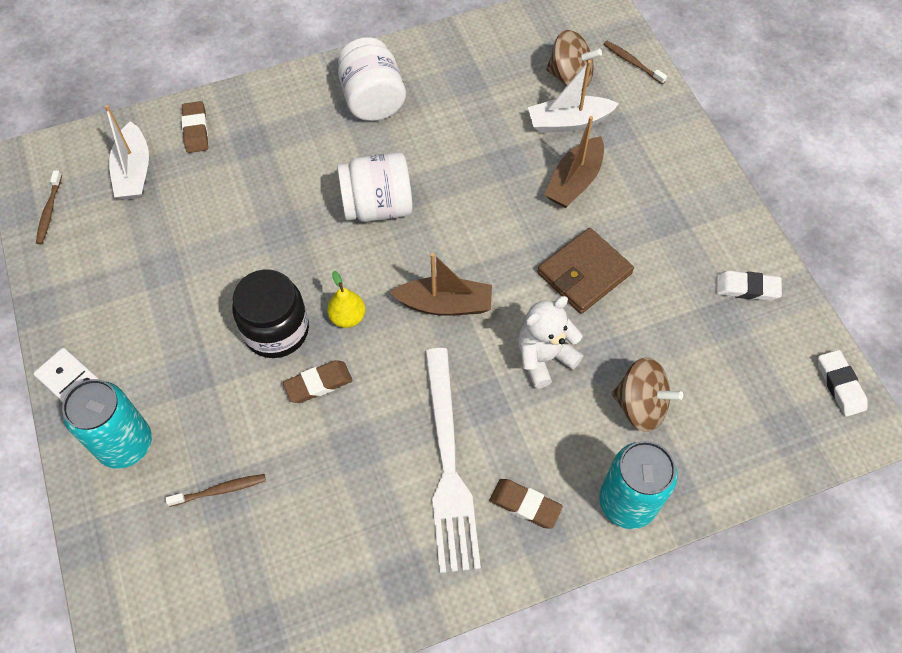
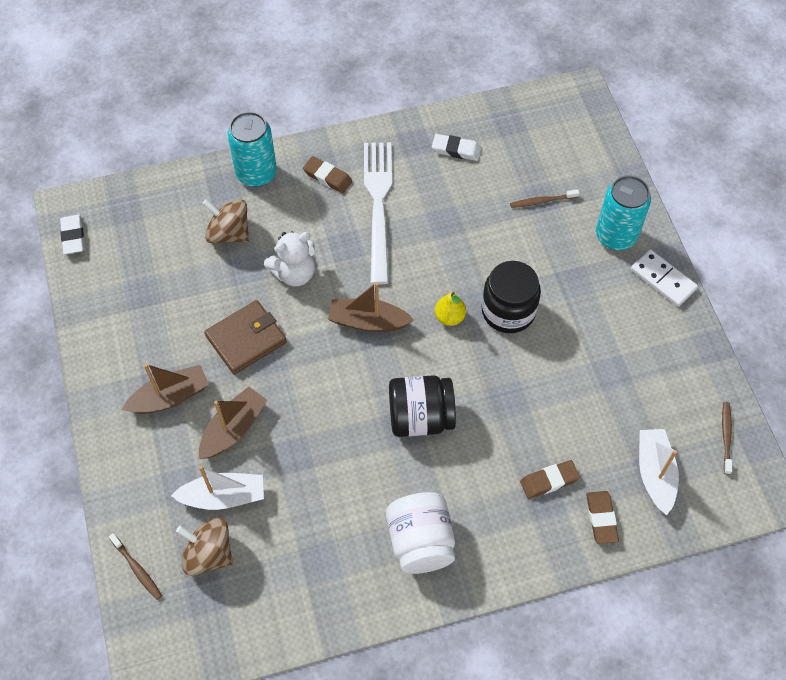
camera: 175 degrees left, 0 degrees up
brown eraser [283,360,353,403] -> brown eraser moved to [520,460,580,499]
white jar [337,152,413,222] -> black jar [389,375,456,437]
white eraser [716,271,782,301] -> white eraser moved to [432,134,481,161]
none -> brown boat [122,364,209,414]

